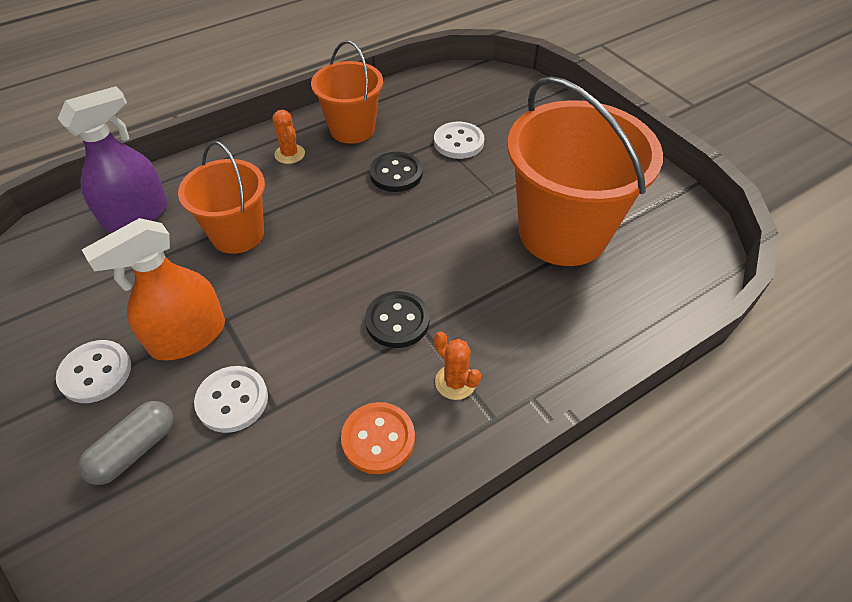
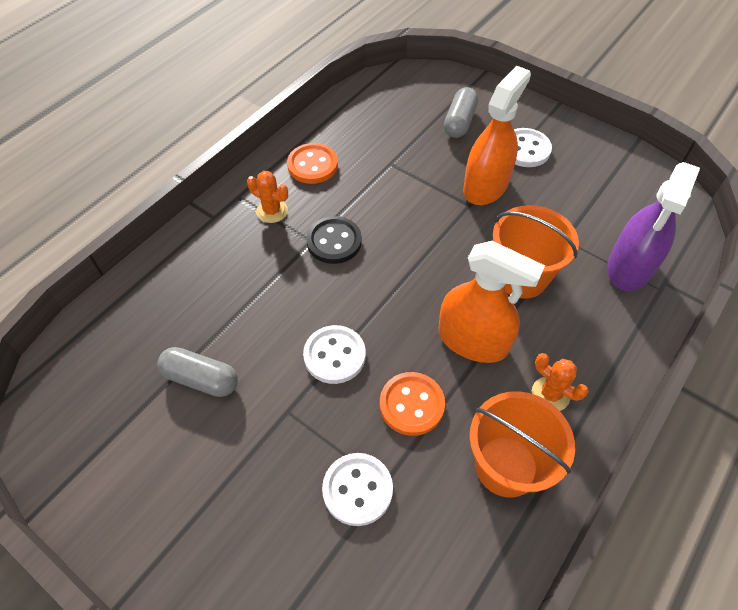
camera: 160 degrees right, 5 degrees up
white button [194,366,268,433] -> white button moved to [303,325,366,384]
black button [370,152,423,192] -> orange button [380,372,445,436]
orange bucket [507,76,663,266] -> grey capsule [157,347,238,397]
none -> orange spray bottle [438,241,545,363]

